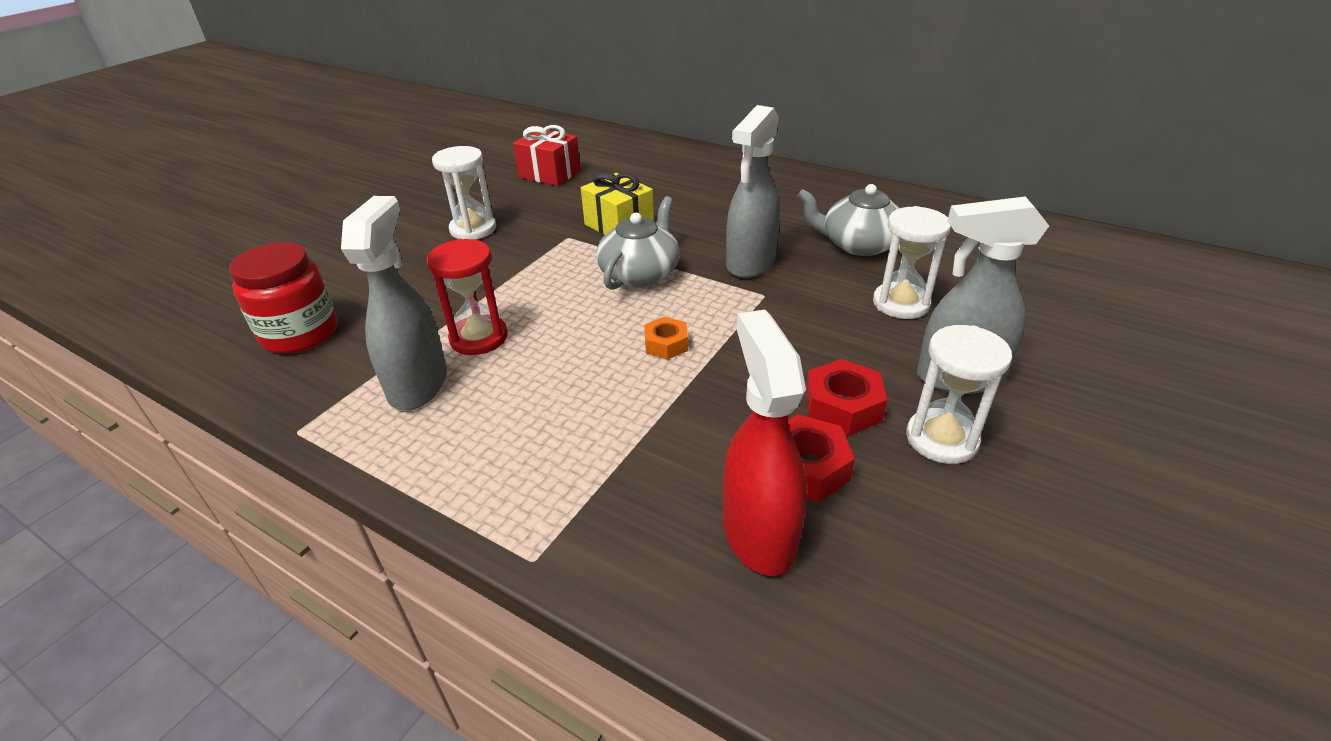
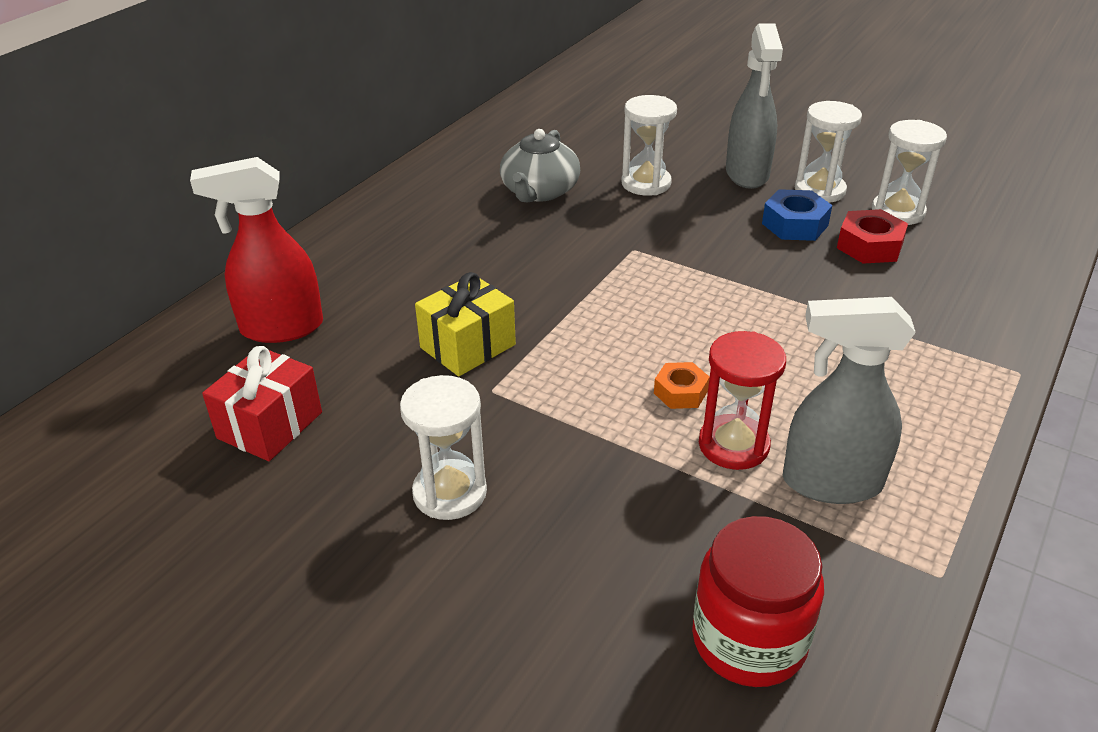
camera: 90 degrees left, 0 degrees up
grey teapot [596,196,680,290] -> none
orange nut [644,317,688,360] -> orange nut moved to [654,362,710,409]
red spray bottle [723,310,807,576] -> red spray bottle moved to [190,157,323,343]
grey spray bottle [726,105,780,278] -> none
red nut [805,359,887,436] -> blue nut [762,189,832,241]
none -> white hourglass [872,120,947,225]

